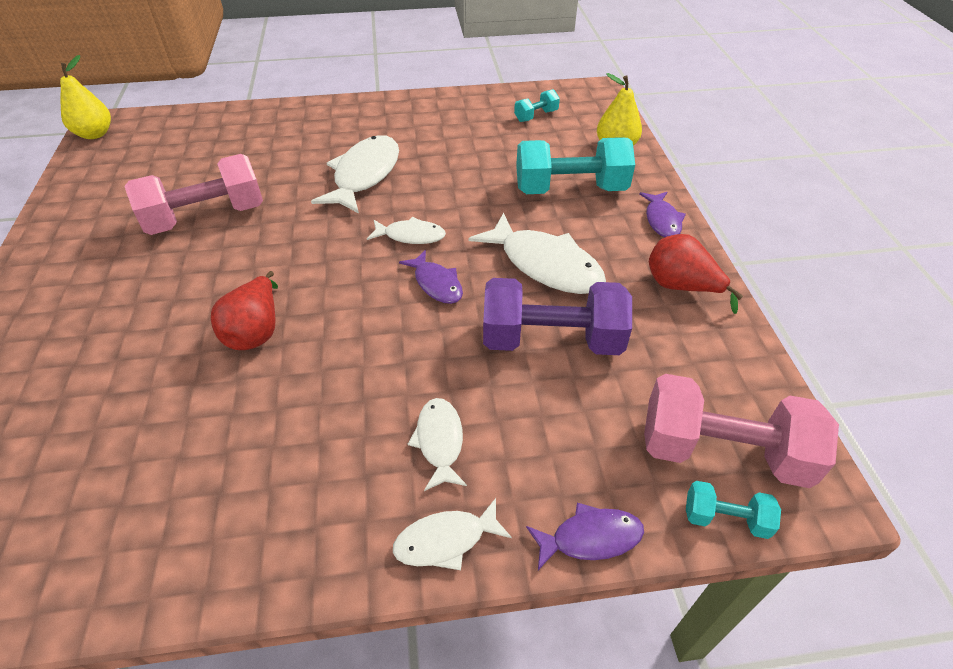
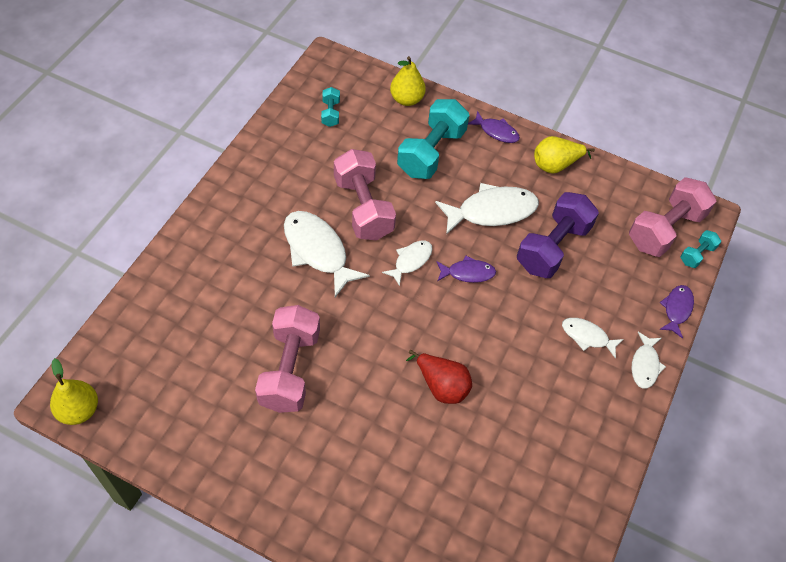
camera: 60 degrees left, 10 degrees up
red pear [649,234,743,314] -> yellow pear [534,136,595,174]
none -> pink dumbbell [334,149,396,240]

